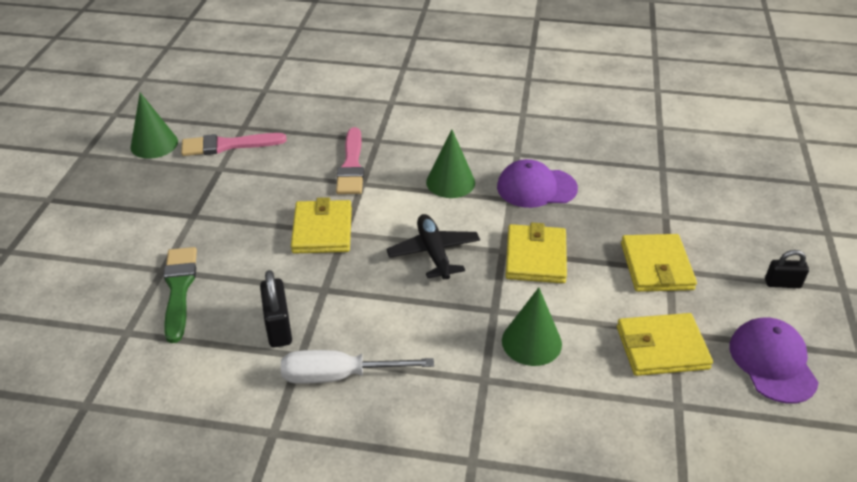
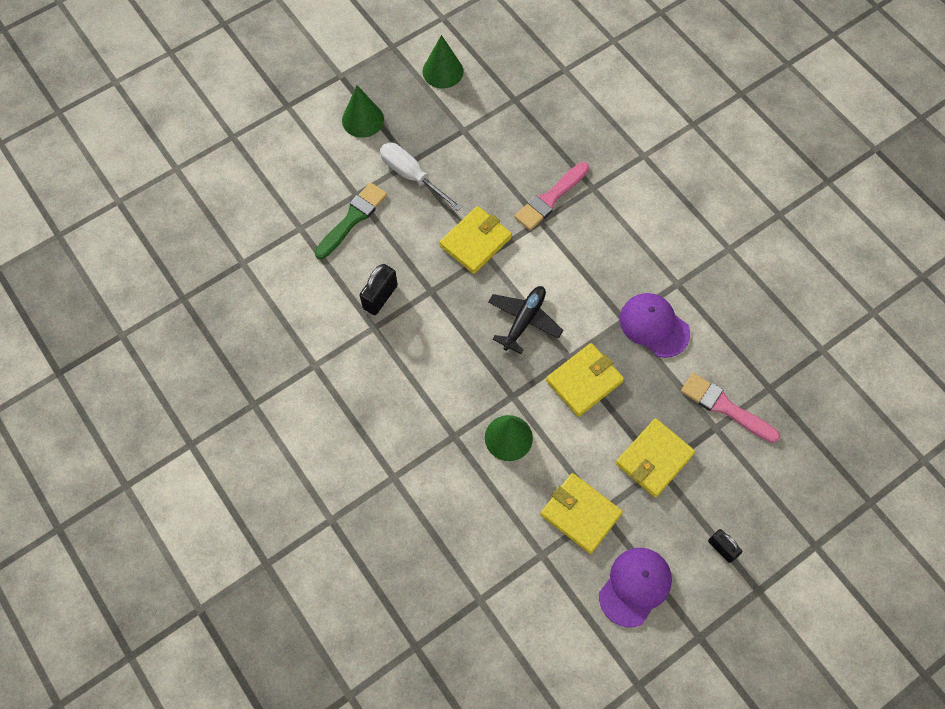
camera: 45 degrees right, 25 degrees up
pink brush [181,133,287,156] -> pink brush moved to [681,373,780,443]
white screwdriver [281,350,434,384] -> white screwdriver moved to [380,143,462,211]
green cone [426,130,475,198] -> green cone moved to [342,85,384,138]

